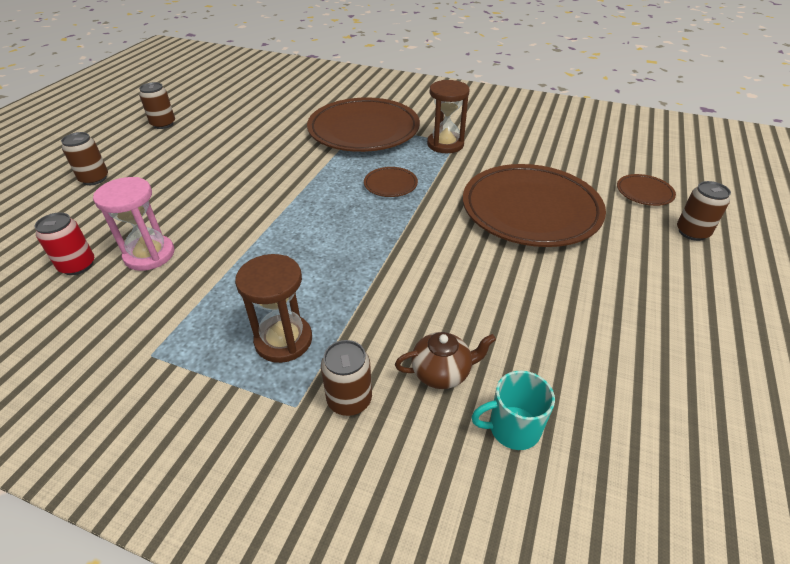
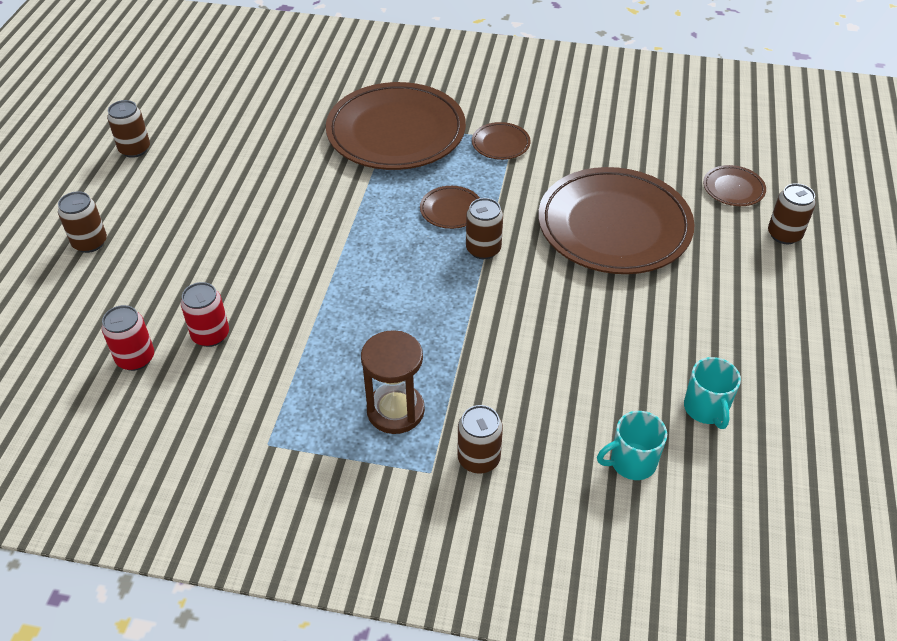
camera: 10 degrees left, 5 degrees up
pink hourglass [93,177,174,271] -> red can [181,282,229,347]
brown teapot [395,332,496,389] -> none
brown hourglass [427,80,469,153] -> brown plate [472,122,531,160]
none -> brown can [466,198,503,259]
none -> turquoise mug [684,357,741,429]

